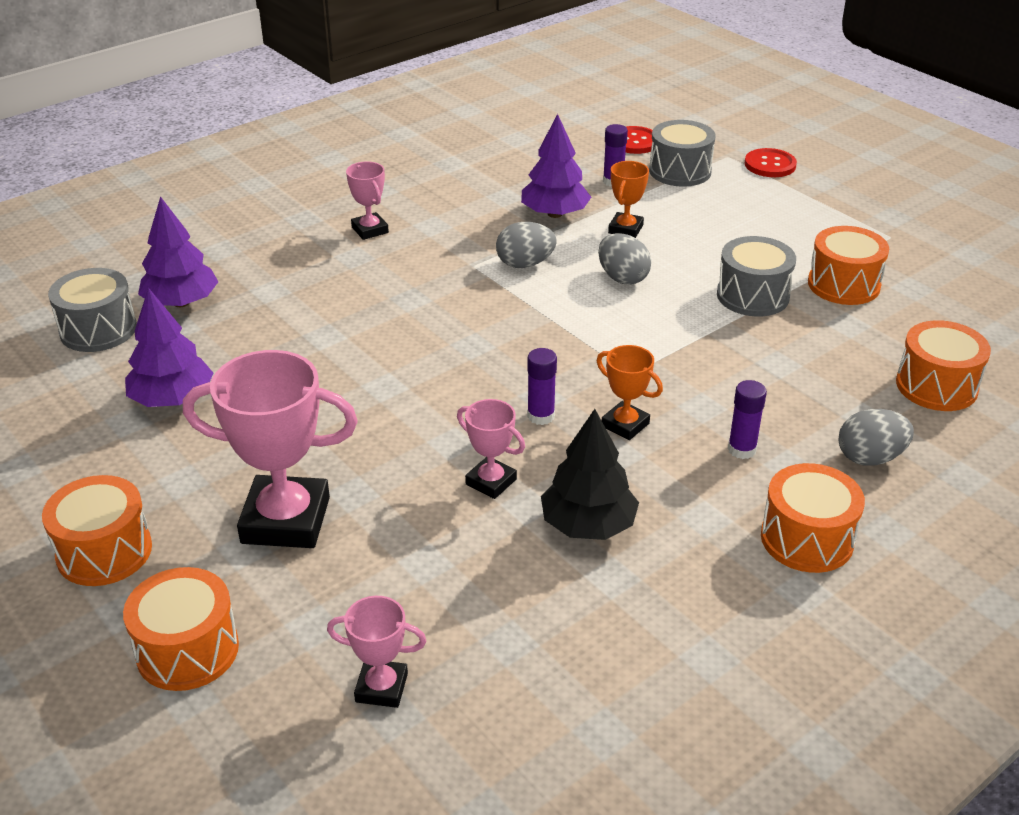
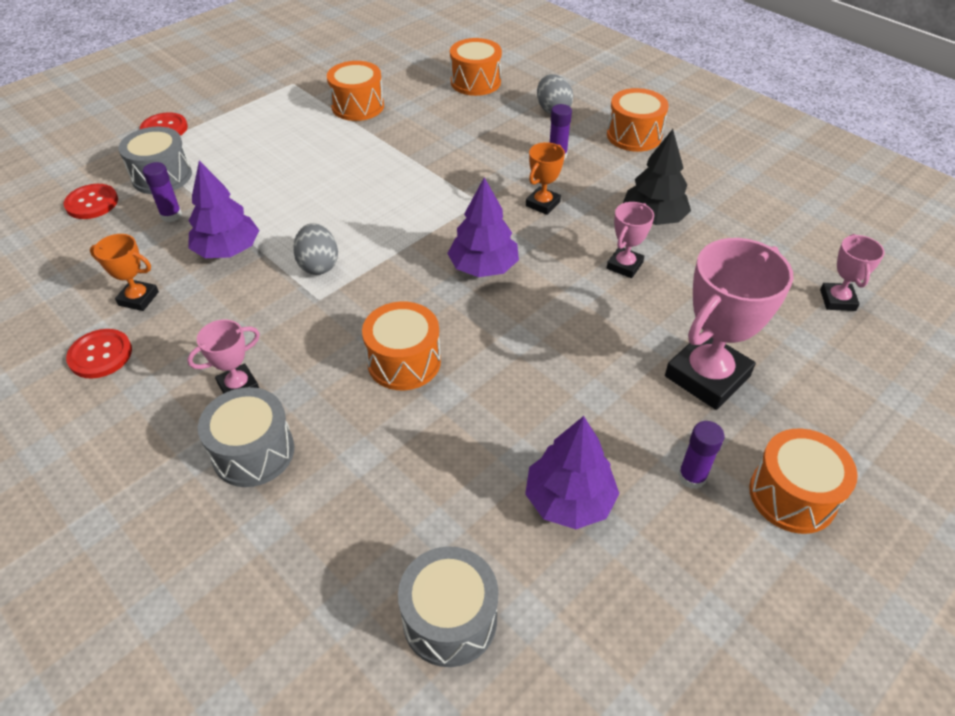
camera: 95 degrees left, 10 degrees up
orange drum [123,567,239,691] -> orange drum moved to [362,301,441,390]
purple tree [138,196,219,307] -> purple tree moved to [447,177,519,277]
pink trophy [183,350,358,548] -> pink trophy turned 45 degrees clockwise [665,238,793,410]
purple glue stick [527,348,557,425] -> purple glue stick moved to [678,421,725,489]
grey egg [598,233,651,285] -> none
orange trophy [608,161,649,238] -> orange trophy moved to [90,234,159,311]
grey drum [717,236,796,316] -> grey drum moved to [198,387,294,487]
none -> red button [66,329,132,379]

